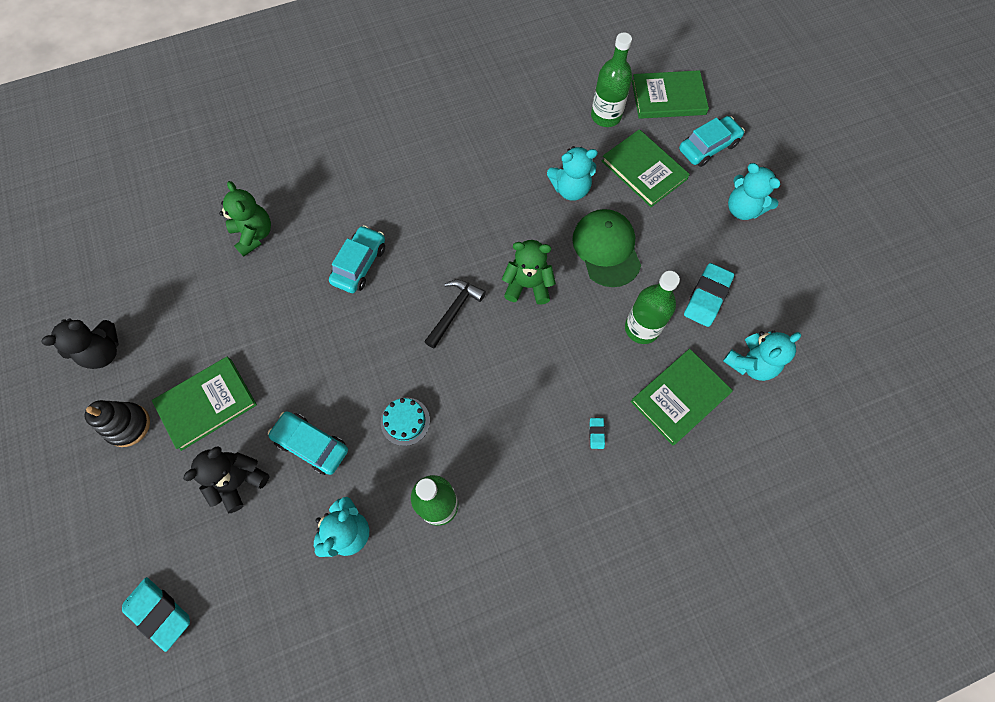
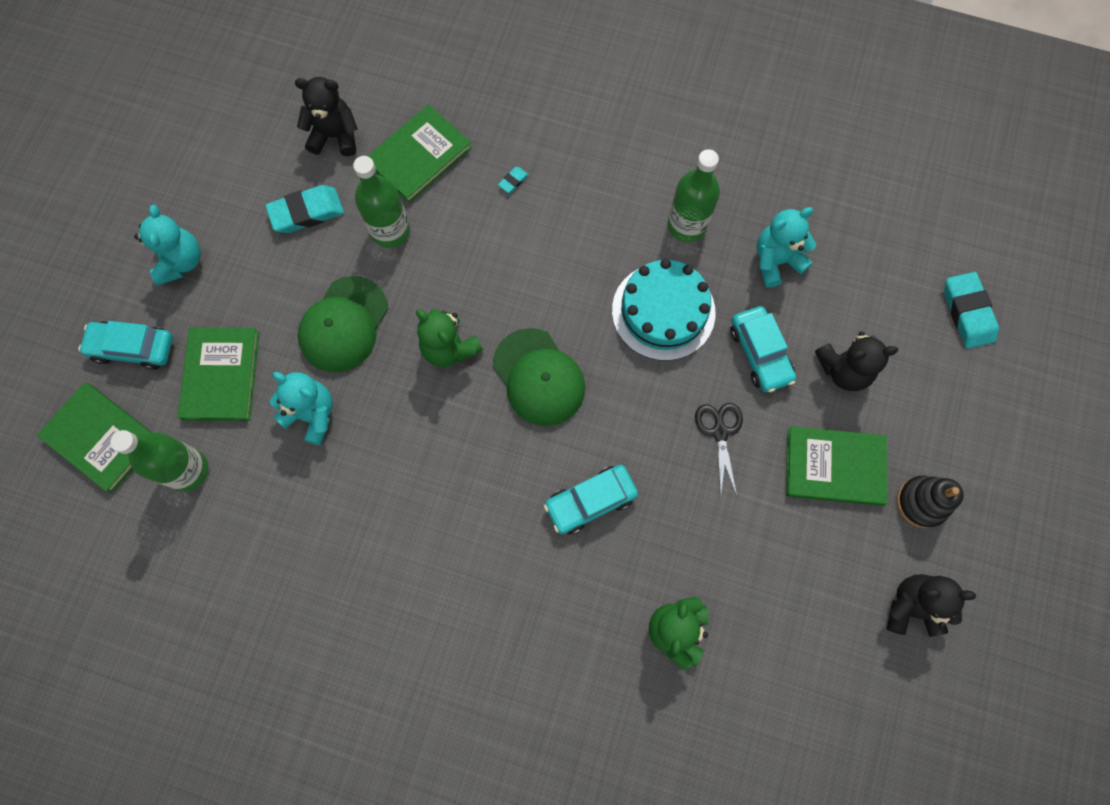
camera: 140 degrees left, 5 degrees up
turquoise cake [381,398,430,446] -> turquoise cake [612,259,715,361], size x1.90
black hammer [424,280,486,349] -> green cap [493,328,585,426]
green book [631,349,733,445] -> green book turned 45 degrees counterclockwise [368,104,472,203]
turquoise teddy bear [723,331,801,381] -> black teddy bear [295,77,358,156]
none -> black scissors [695,403,743,496]

